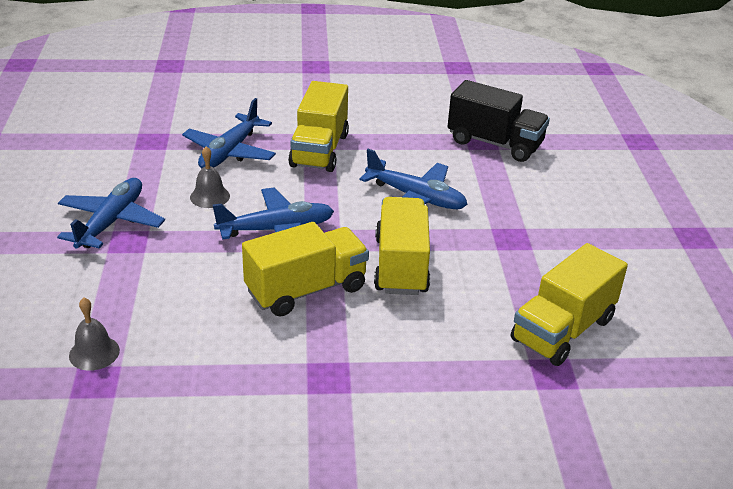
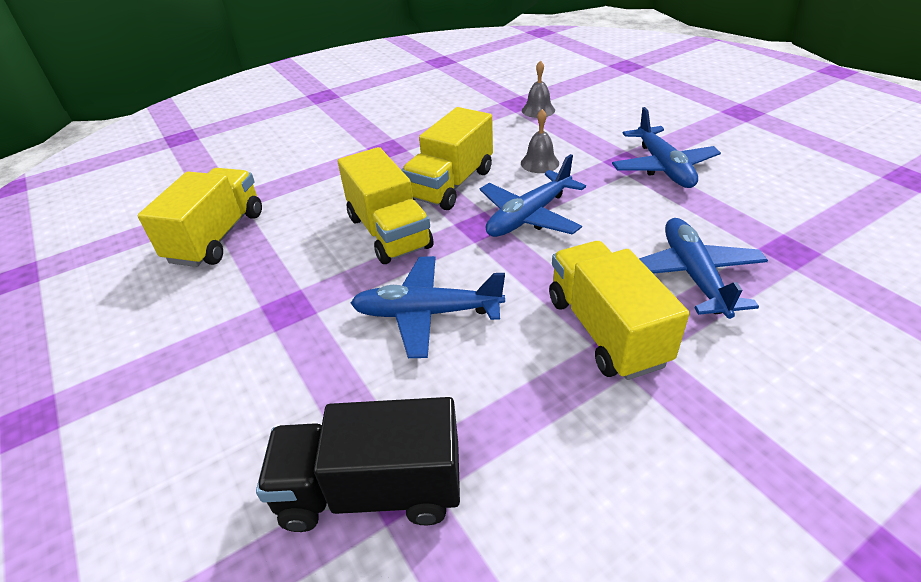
camera: 155 degrees right, 5 degrees up
grey bell [190,146,230,208] -> grey bell moved to [521,109,559,173]

